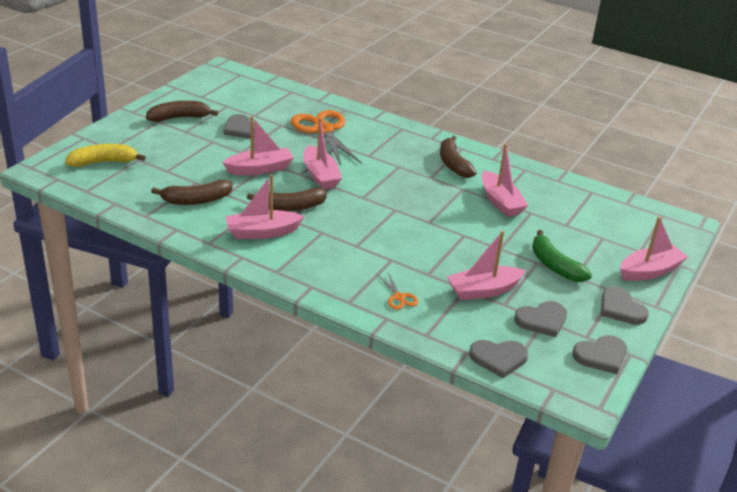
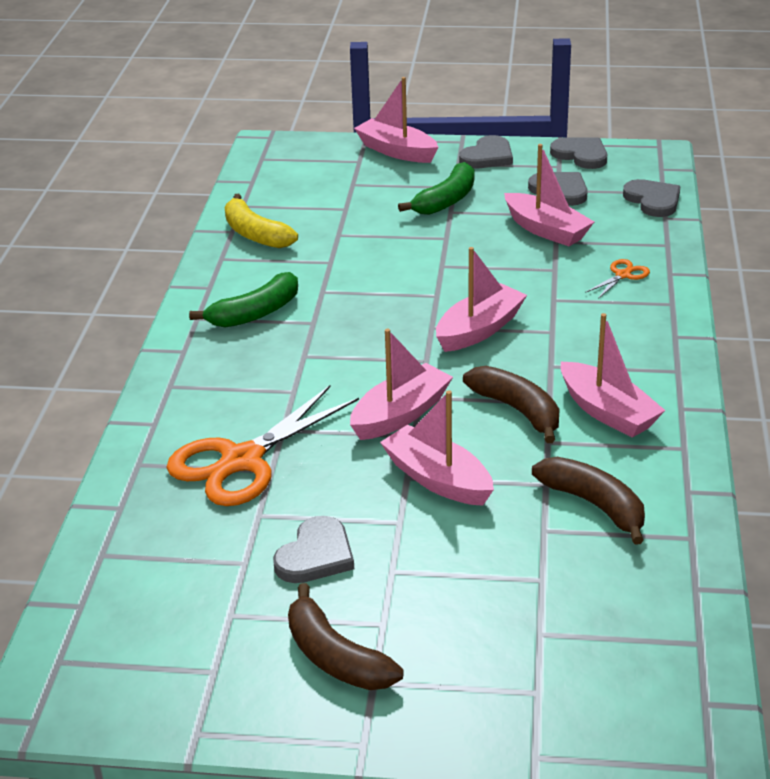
camera: 110 degrees left, 0 degrees up
yellow banana [65,144,146,167] -> yellow banana moved to [225,194,298,248]
brown banana [440,136,476,178] -> green banana [189,272,298,327]
pink boat [482,144,528,217] -> pink boat moved to [436,247,527,352]

